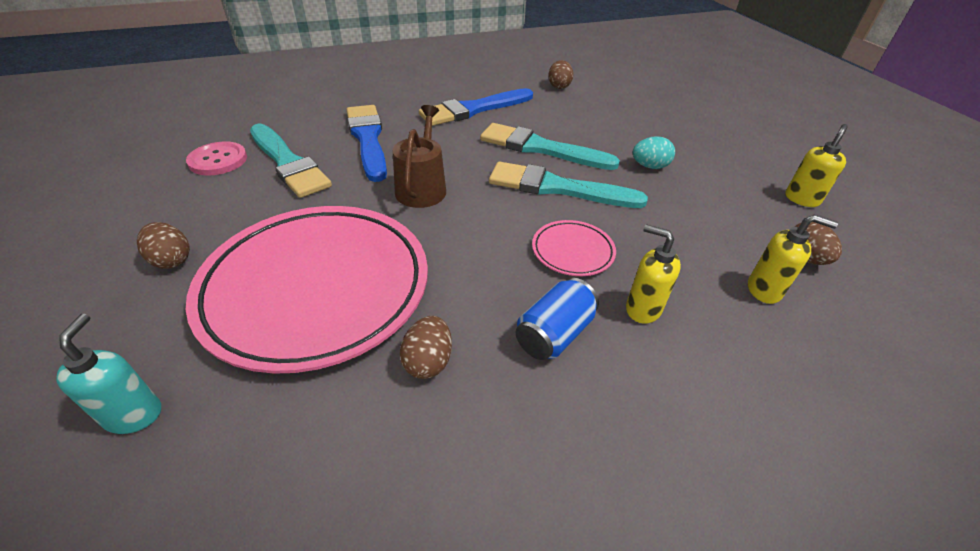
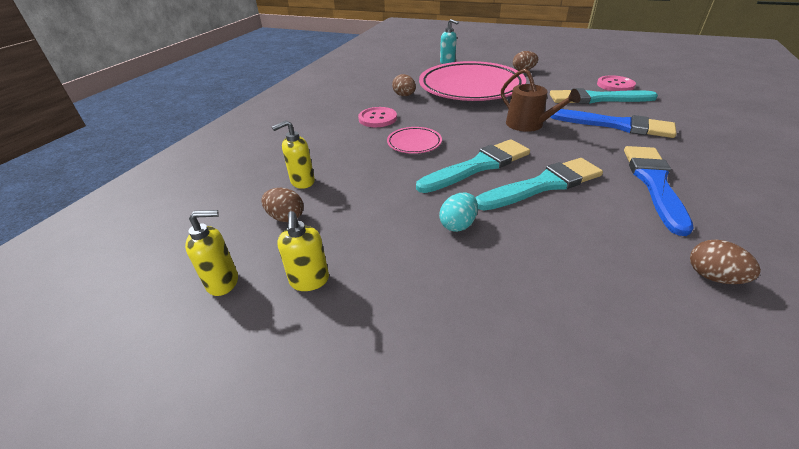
camera: 135 degrees right, 5 degrees down
blue can [516,278,599,360] -> pink button [358,107,397,127]
yellow soap dispenser [626,224,681,324] -> yellow soap dispenser moved to [185,210,238,296]

